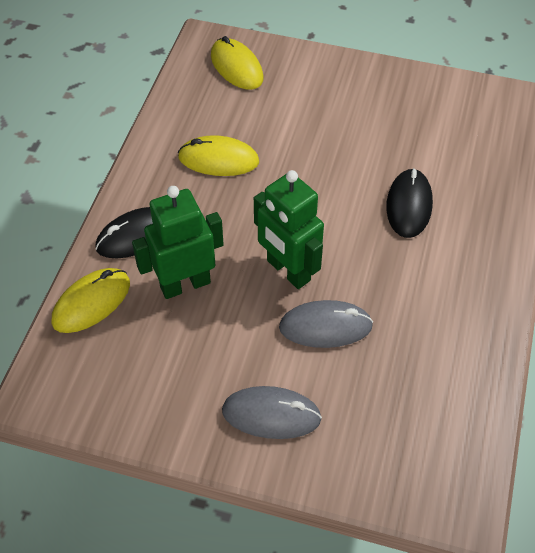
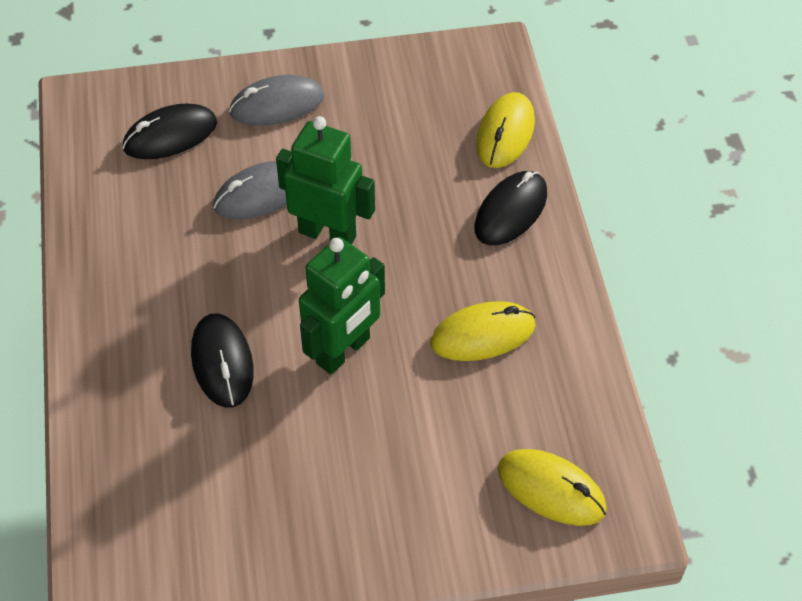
camera: 155 degrees right, 0 degrees up
green robot [132,186,224,299] -> green robot moved to [299,237,385,374]
none -> black mouse [122,104,217,159]

